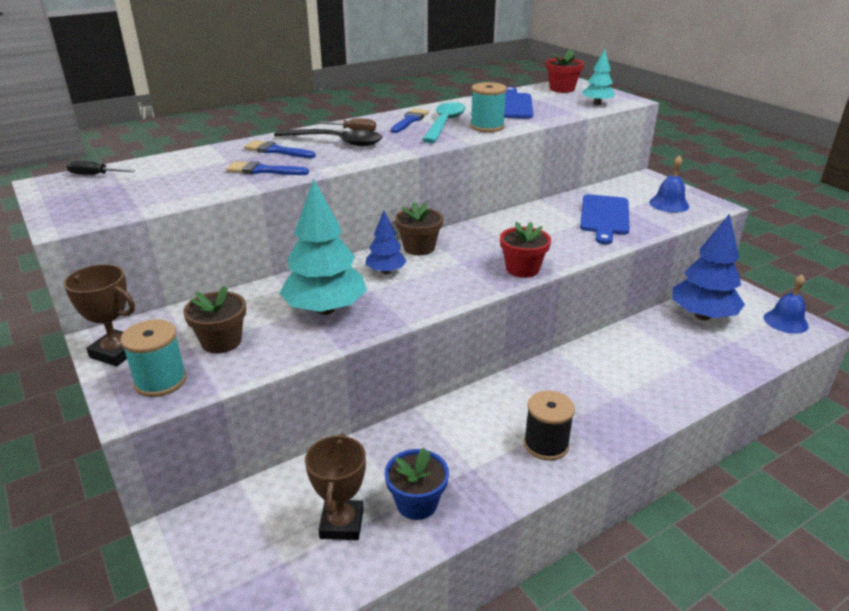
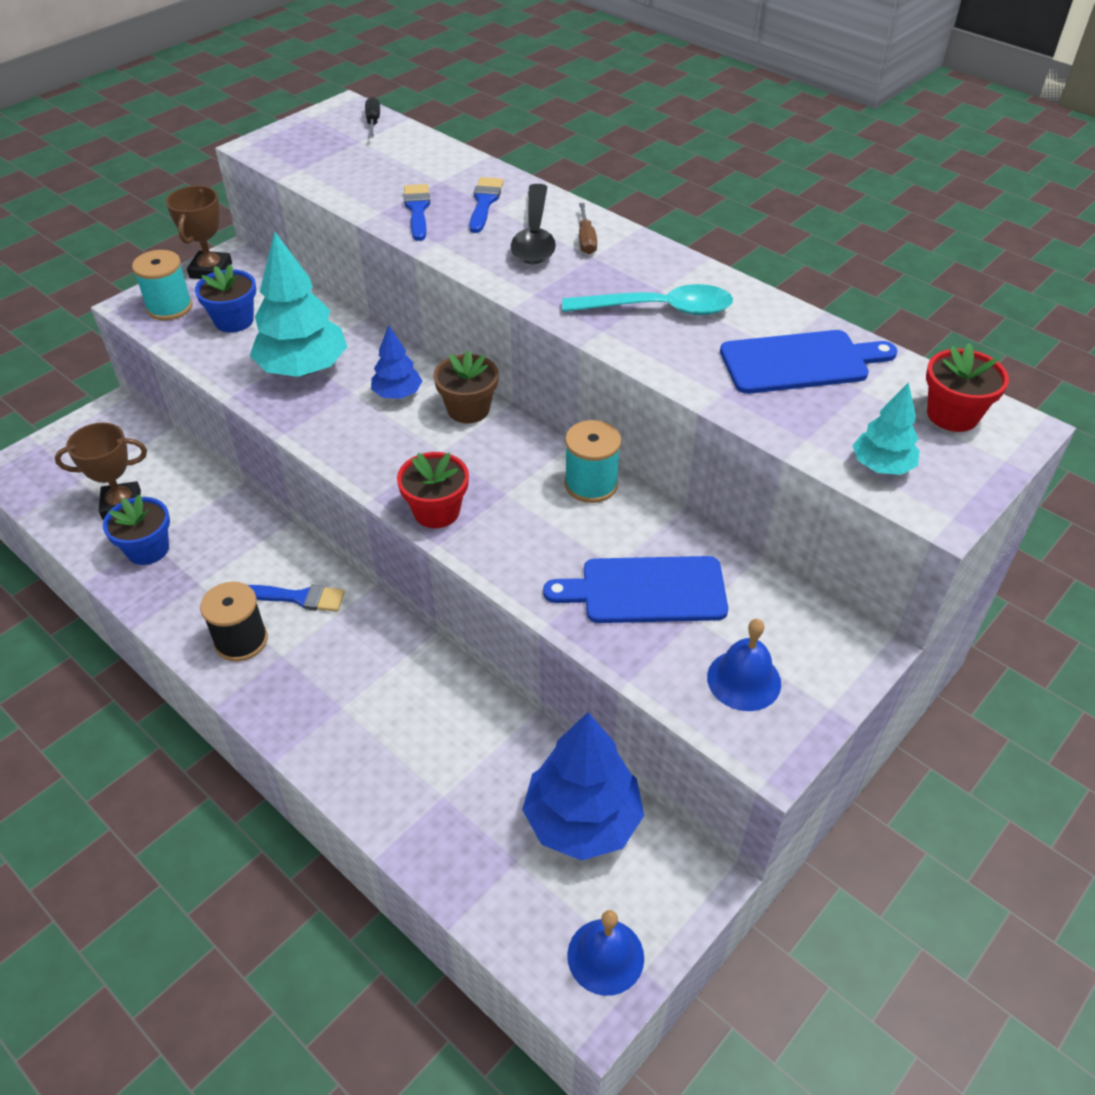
camera: 75 degrees right, 15 degrees up
brown flower pot [183,286,246,354] -> blue flower pot [195,264,256,333]
blue brush [391,109,429,133] -> blue brush moved to [248,584,345,612]
turquoise spool [470,82,507,132] -> turquoise spool moved to [564,420,621,503]

